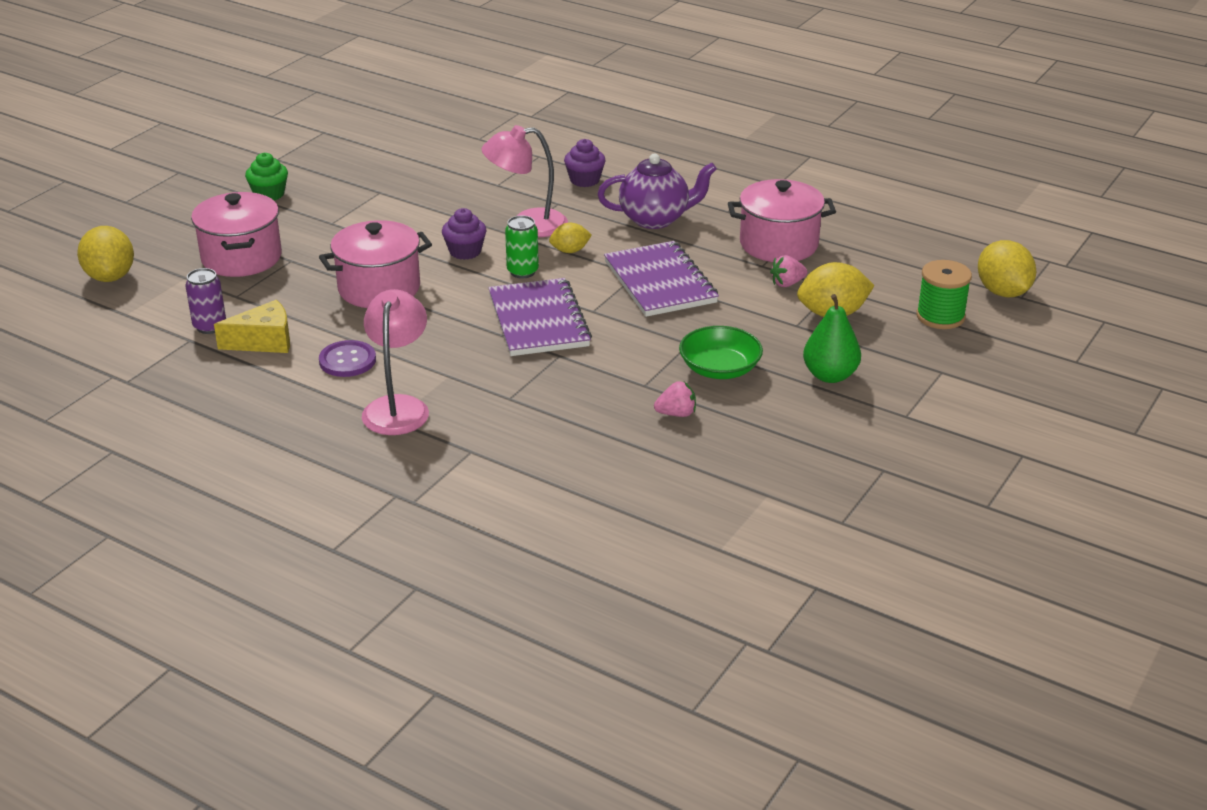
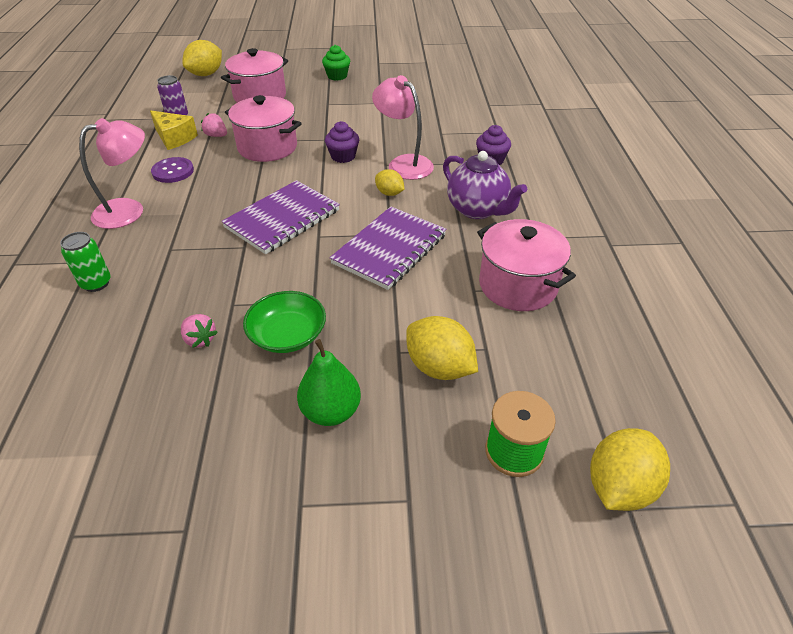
camera: 55 degrees right, 10 degrees up
green can [505,215,539,279] -> green can moved to [60,232,111,292]
pink strawberry [770,255,807,287] -> pink strawberry moved to [201,113,227,137]

